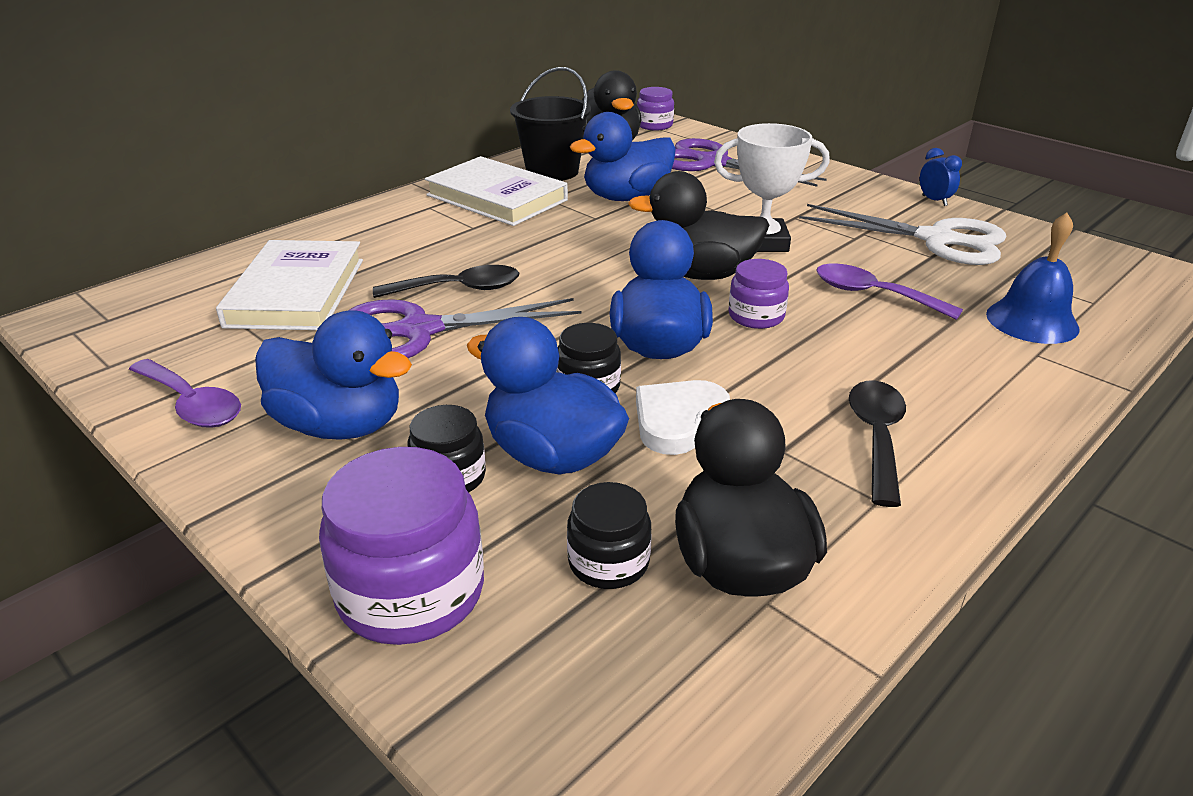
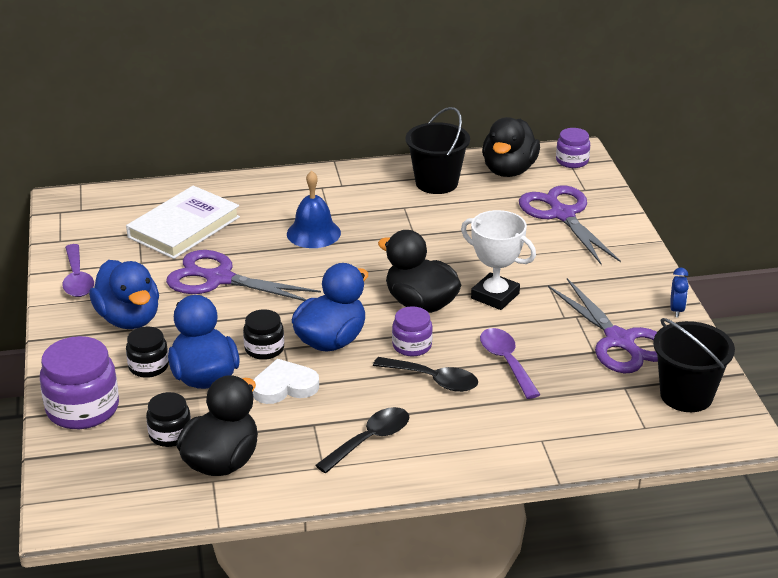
camera: 35 degrees right, 0 degrees up
black spoon [373,265,519,298] -> black spoon moved to [373,357,478,392]
white book [425,156,568,226] -> none
blue duck [570,112,676,201] -> none
white scissors [799,204,1006,265] -> purple scissors [548,278,658,373]
blue bell [986,213,1080,344] -> blue bell moved to [287,170,341,248]
none -> black bucket [653,318,735,412]

